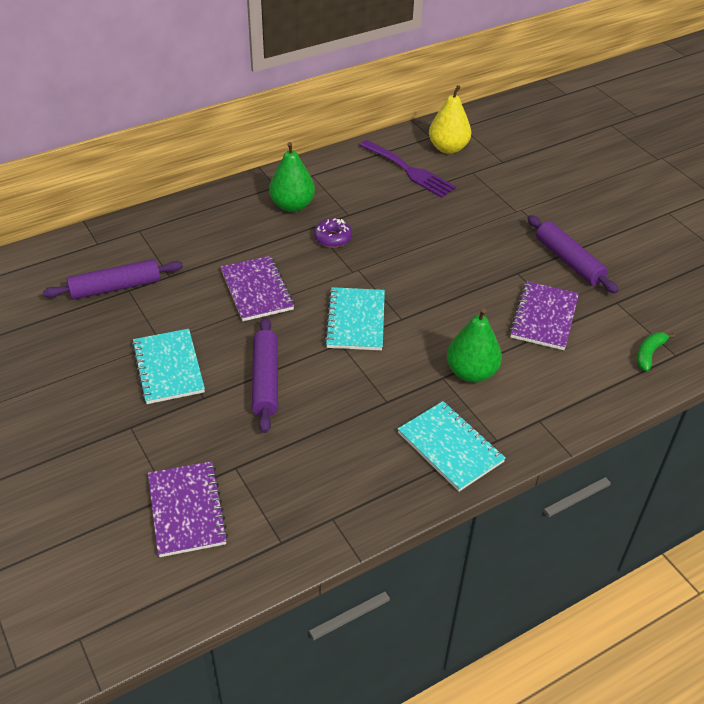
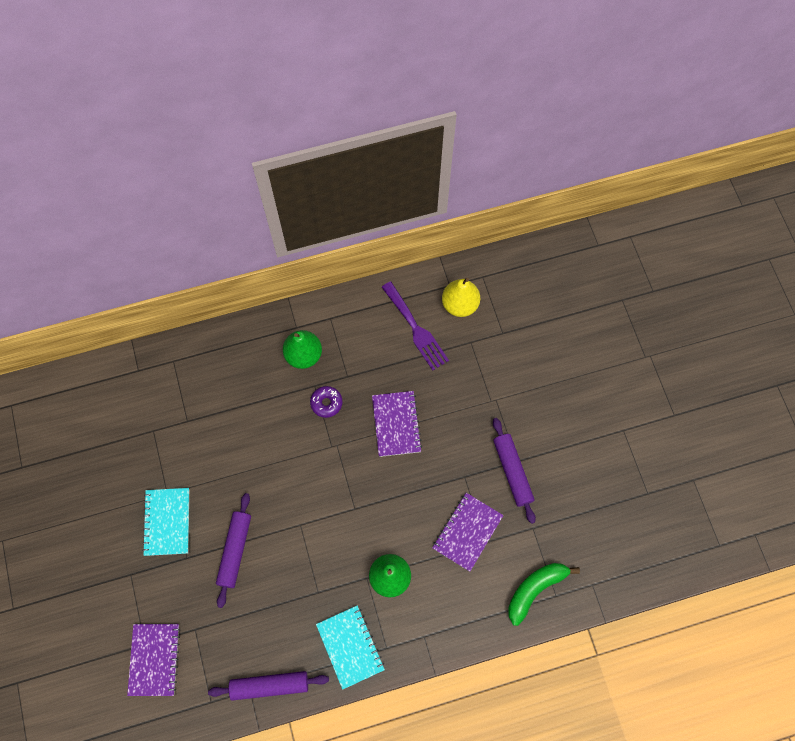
camera: 15 degrees right, 25 degrees up
purple rolling pin [43,259,183,300] -> purple rolling pin moved to [208,671,329,701]
purple notebook [221,256,295,321] -> purple notebook moved to [372,391,422,457]
turquoise notebook [324,287,385,350] -> none
green banana [637,332,675,372] -> green banana [508,563,580,626], size x1.71

